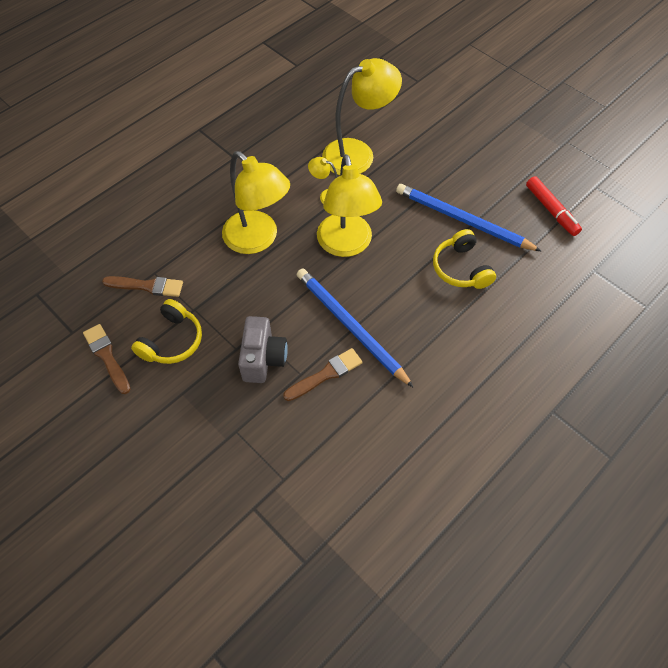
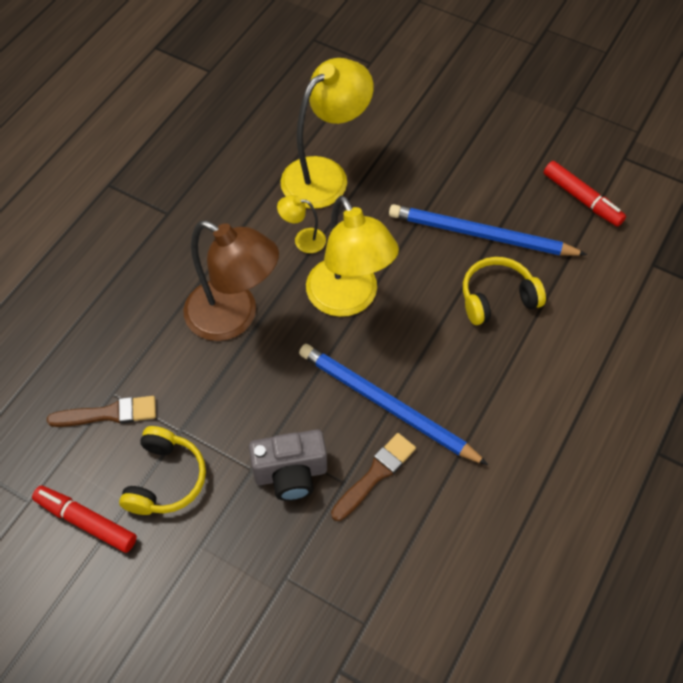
camera: 15 degrees left, 0 degrees up
brown brush [83,324,131,394] -> red marker [32,485,137,553]
yellow lamp [222,151,290,254] -> brown lamp [183,221,279,341]
grey camera [238,316,288,383] -> grey camera turned 90 degrees clockwise [249,429,327,501]
yellow headphones [433,229,496,289] -> yellow headphones turned 105 degrees clockwise [463,257,546,325]

